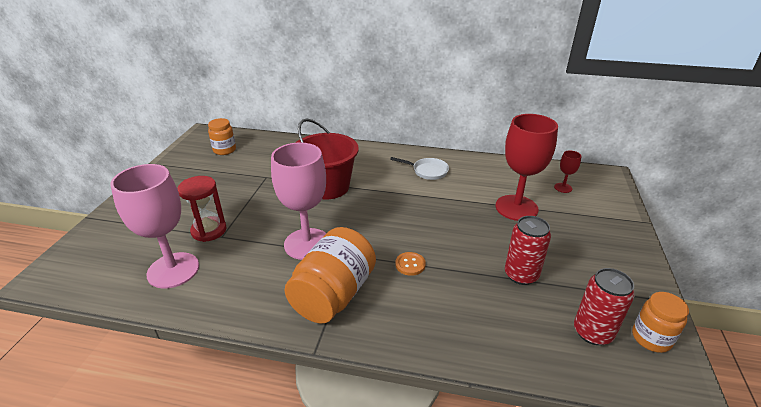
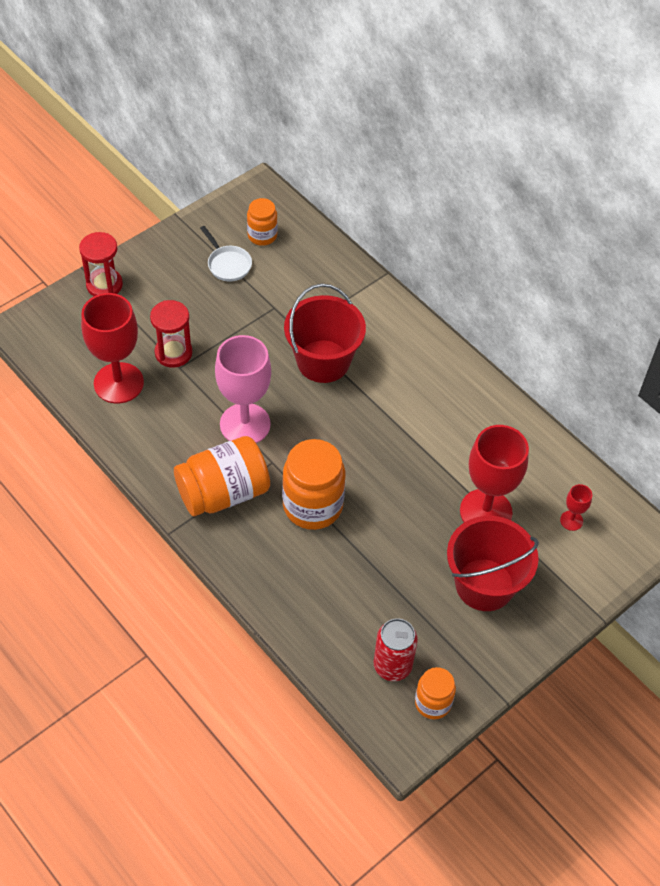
camera: 35 degrees right, 20 degrees up
pink goblet [110,164,199,289] -> red goblet [81,293,144,403]
white pan [390,157,449,180] -> white pan moved to [200,226,252,281]
orange button [395,252,426,276] -> orange jar [282,439,345,530]
red can [505,216,551,285] -> none
none -> red hourglass [79,232,123,296]
none -> red bucket [447,516,539,611]

